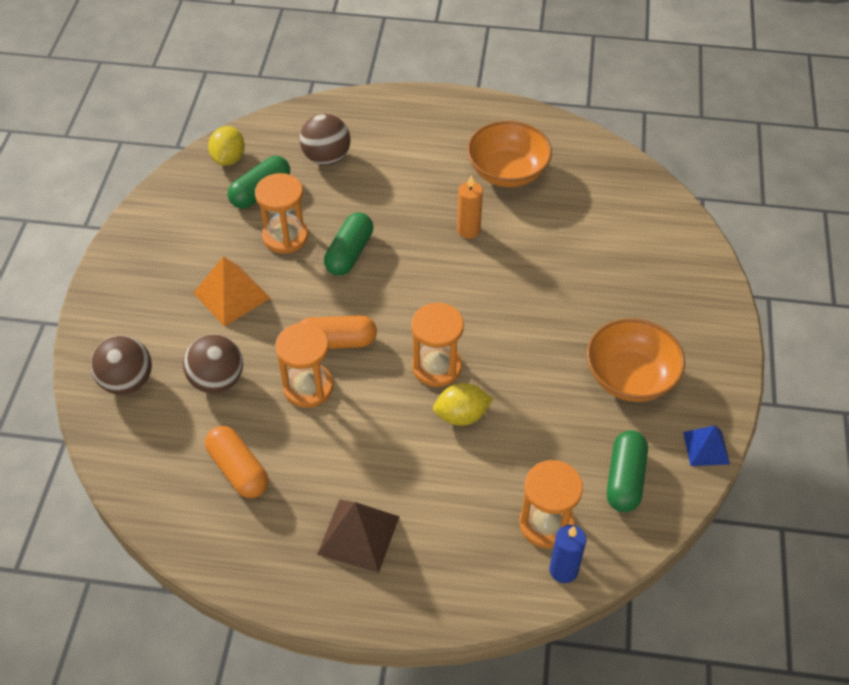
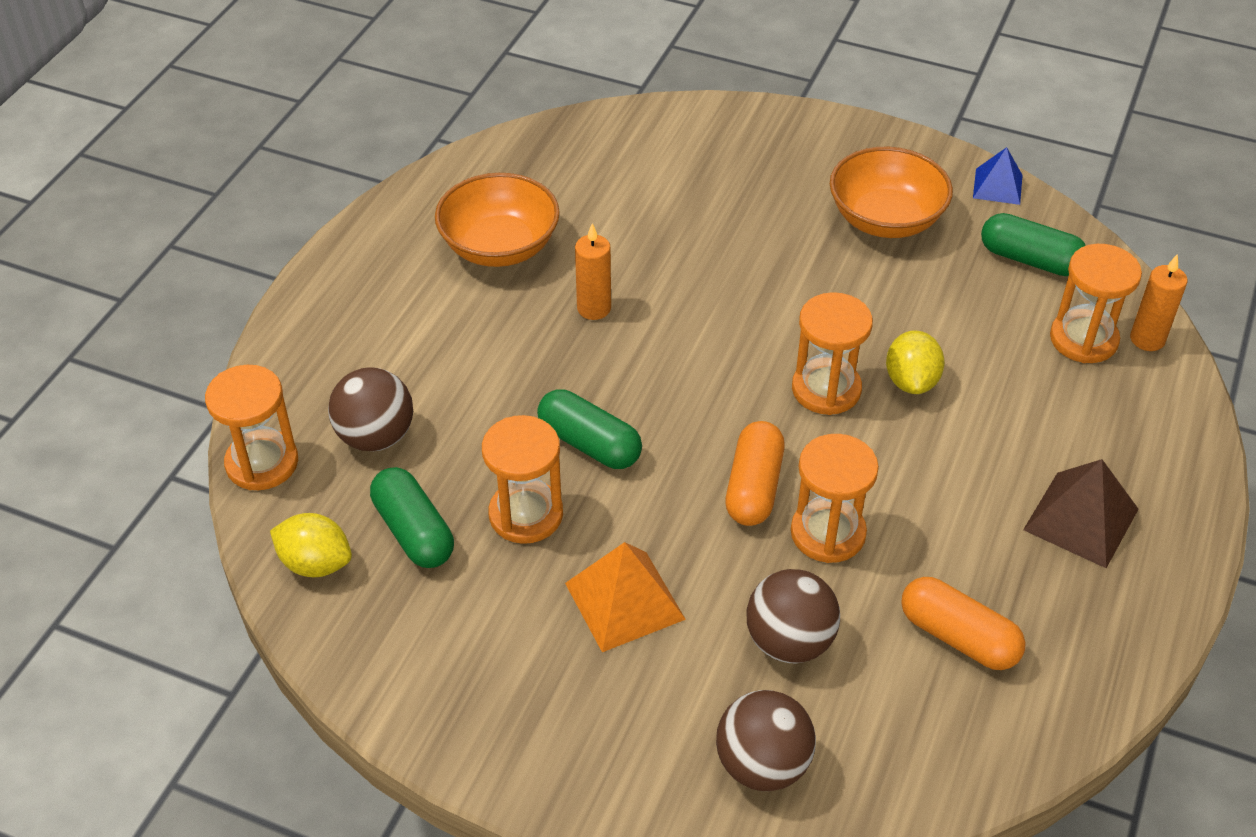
camera: 75 degrees left, 5 degrees down
orange capsule [205,426,269,498] -> orange capsule turned 60 degrees clockwise [901,577,1026,670]
blue candle [549,525,586,583] -> orange candle [1130,254,1187,351]
none -> orange hourglass [205,365,298,490]

